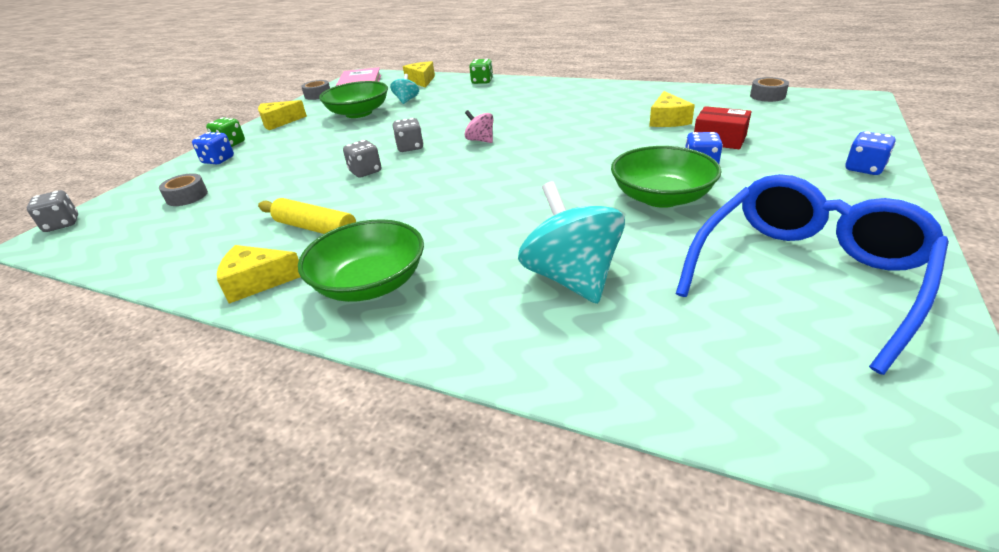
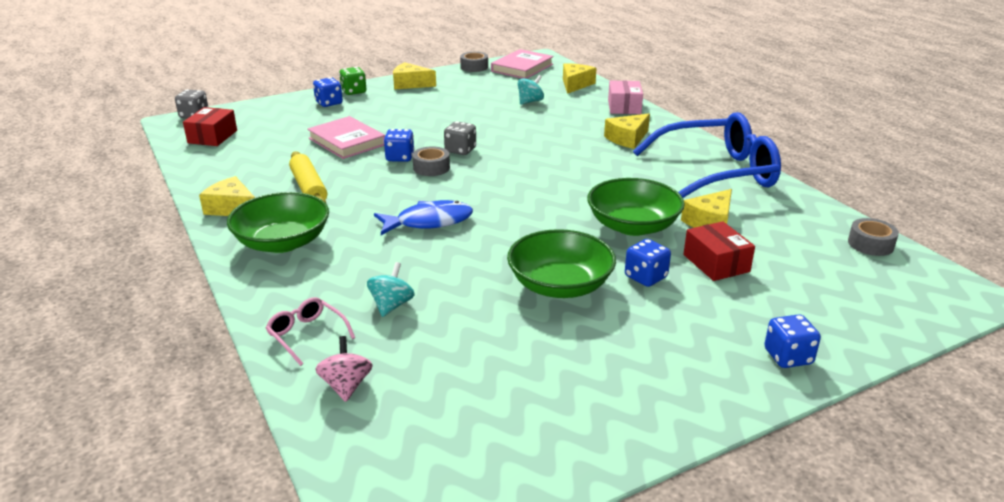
camera: 35 degrees right, 5 degrees down
grey tape [159,173,208,206] -> grey tape moved to [412,146,450,176]
green bowl [319,81,388,118] -> green bowl moved to [587,178,685,236]
grey dice [343,140,381,178] -> blue dice [384,129,414,162]
pink spinning top [464,110,493,143] -> pink spinning top moved to [315,336,373,402]
green dice [469,59,493,84] -> pink box [608,80,643,114]
turquoise spinning top [518,181,625,304] -> turquoise spinning top [367,262,415,317], size x0.51
blue glasses [676,174,949,375] -> blue glasses moved to [633,112,781,198]
none -> red box [183,107,237,146]
none -> pink glasses [266,297,355,366]
none -> pink book [307,116,385,159]
none -> blue fish [374,200,473,235]
none -> yellow cheese [604,114,650,149]

